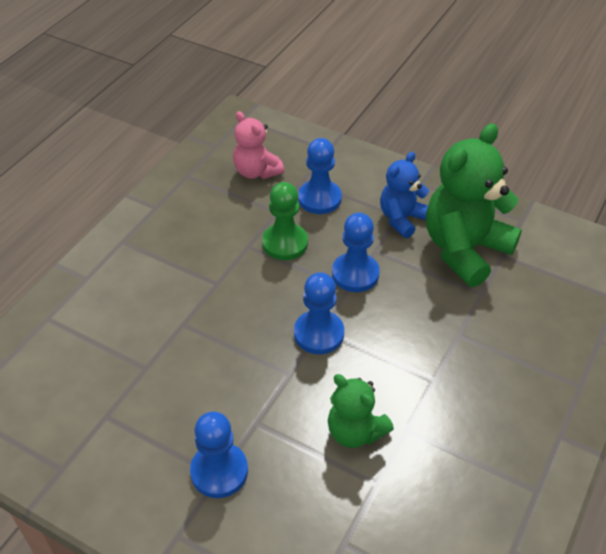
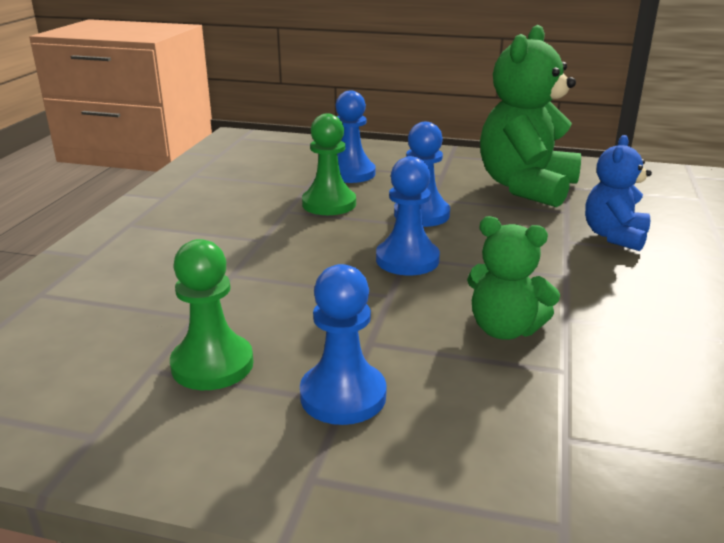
camera: 15 degrees left, 20 degrees down
pink teddy bear [233,111,284,179] -> none
blue teddy bear [380,152,429,238] -> blue teddy bear moved to [585,135,652,251]
none -> green pawn [170,239,254,390]

